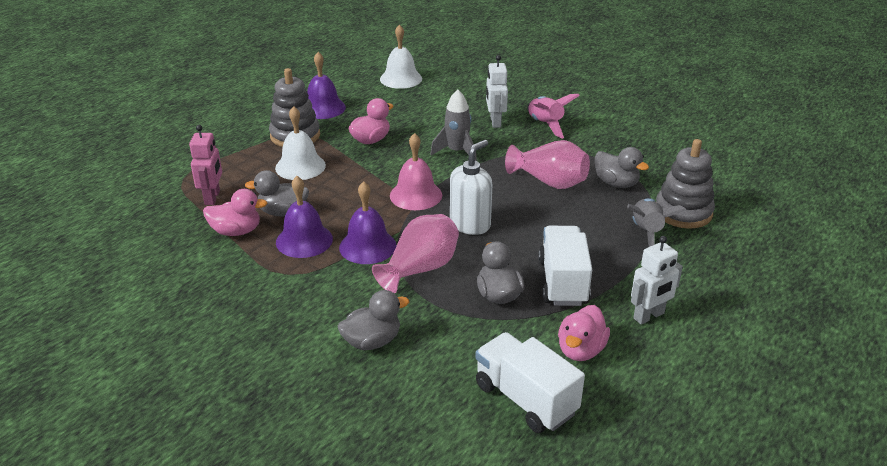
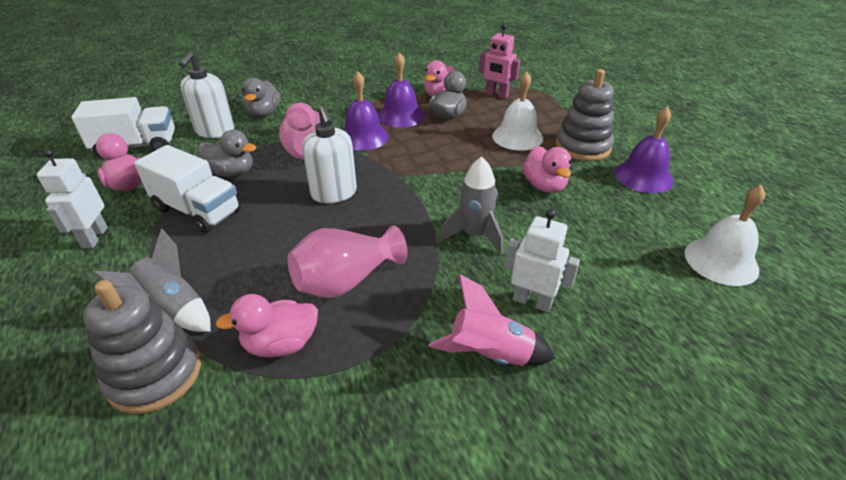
camera: 120 degrees right, 5 degrees up
pink bell [390,133,442,210] -> none
grey duck [595,147,649,188] -> pink duck [215,294,318,357]
none -> white soap dispenser [179,52,234,138]

